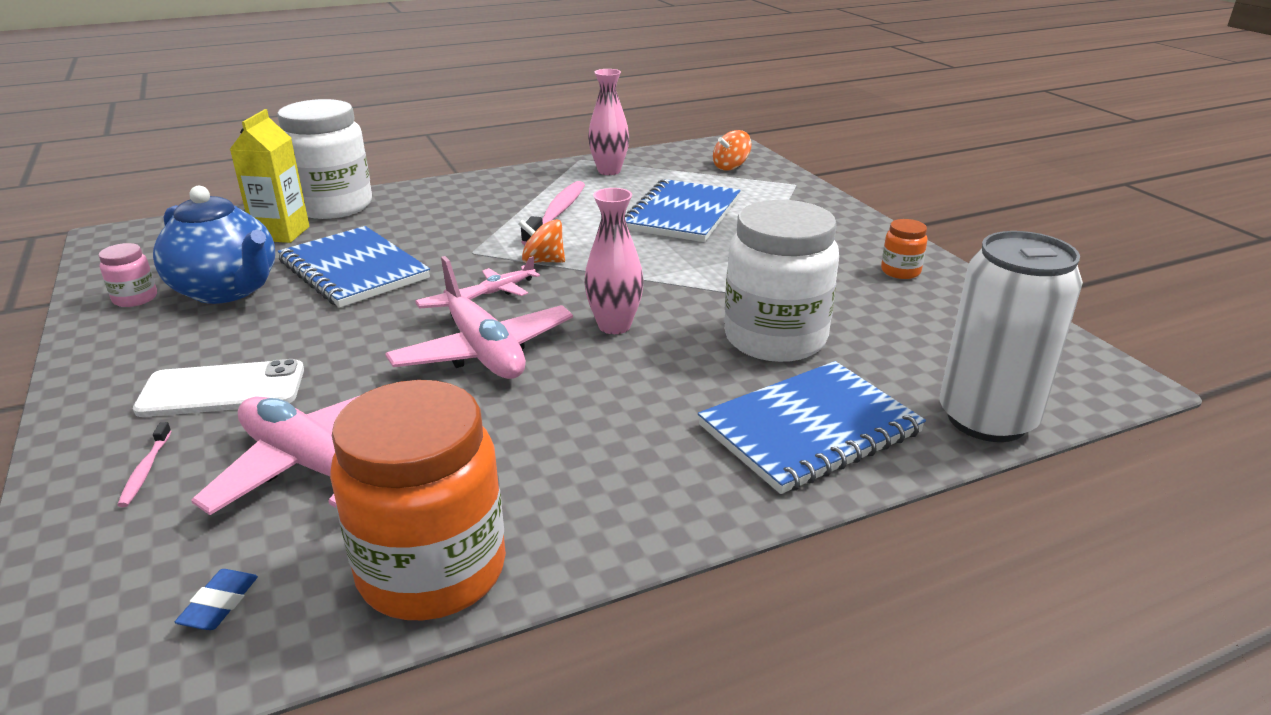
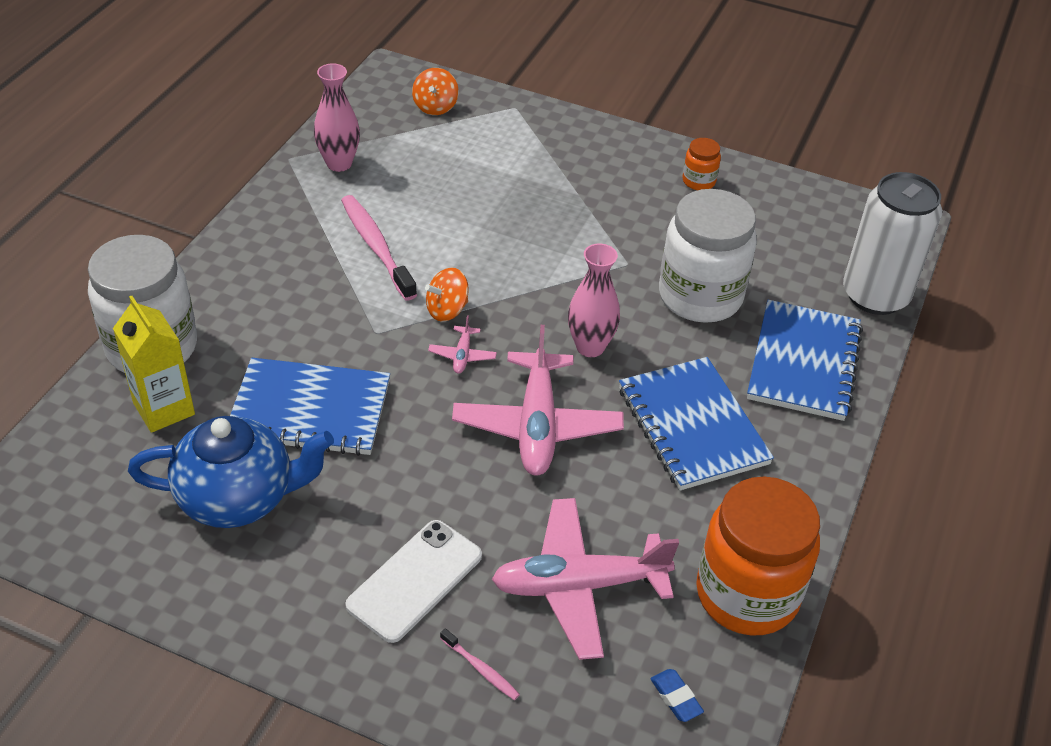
camera: 45 degrees left, 15 degrees up
pink jar [99,243,157,307] -> none
pink plane [385,256,573,379] -> pink plane turned 75 degrees clockwise [452,325,624,476]
blue notebook [625,179,741,242] -> blue notebook moved to [619,357,774,490]

